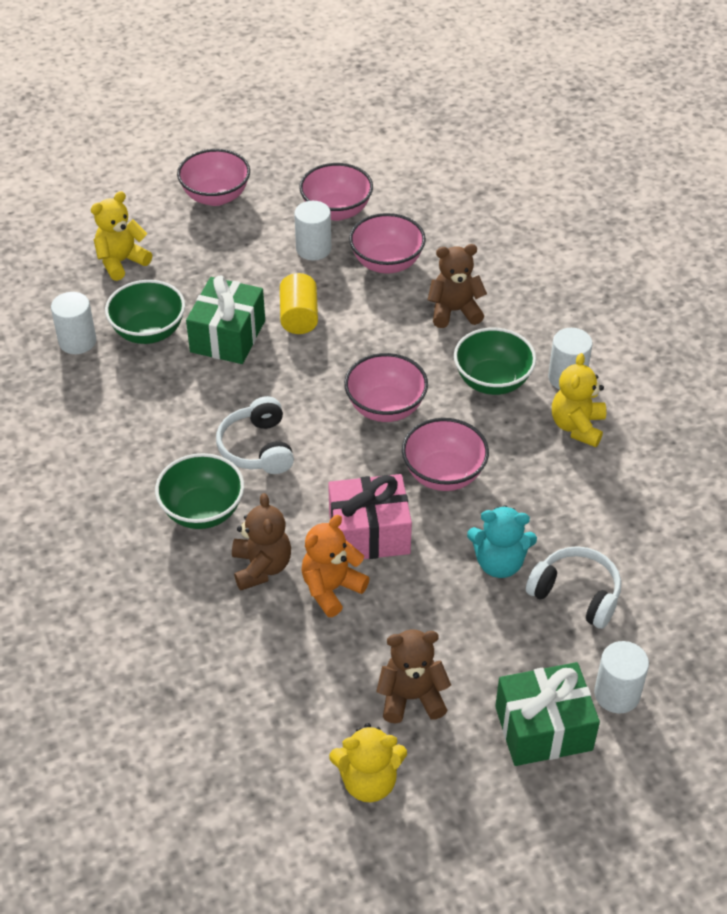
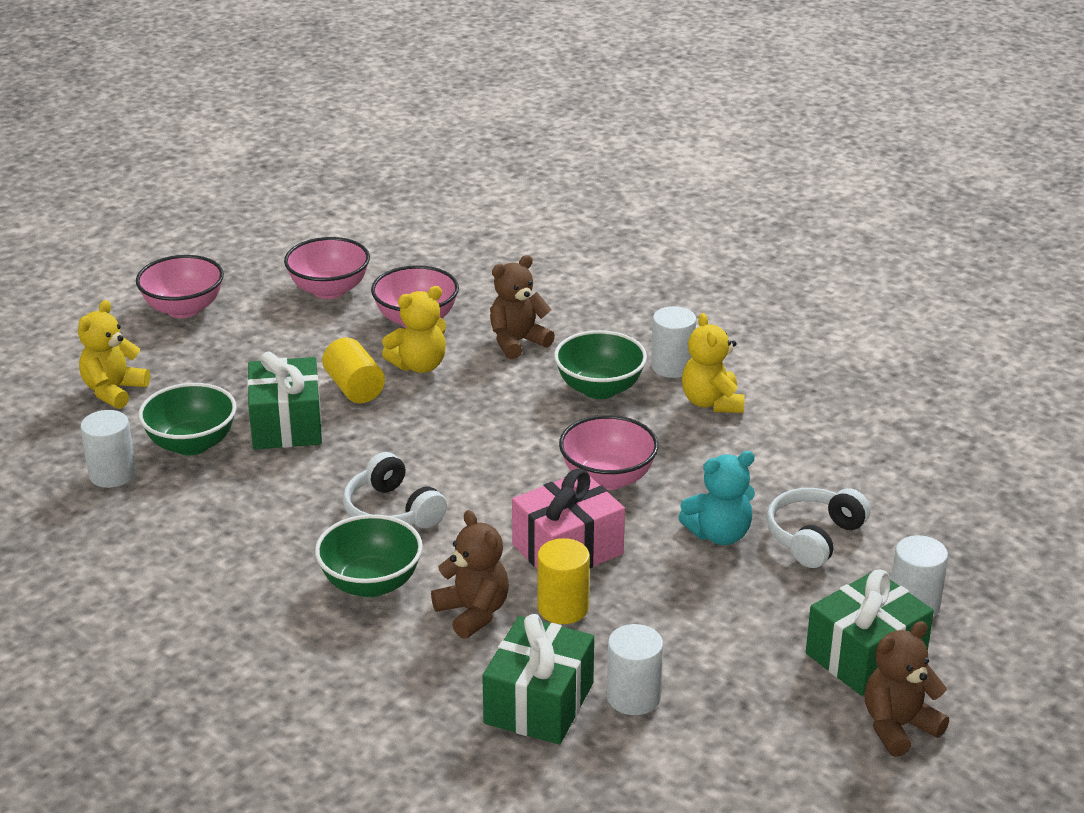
camera: 25 degrees left, 15 degrees down
white cylinder [294,201,331,260] -> white cylinder moved to [607,624,663,715]
orange teddy bear [301,515,370,617] -> yellow cylinder [537,538,590,624]
yellow teddy bear [329,723,407,802] -> yellow teddy bear moved to [382,286,446,373]
pink bowl [344,353,428,422] -> none
brown teddy bear [376,629,451,724] -> brown teddy bear moved to [864,621,949,757]
white headphones [526,546,621,629] -> white headphones turned 60 degrees counterclockwise [766,488,871,568]
none -> green gift [482,614,594,744]

